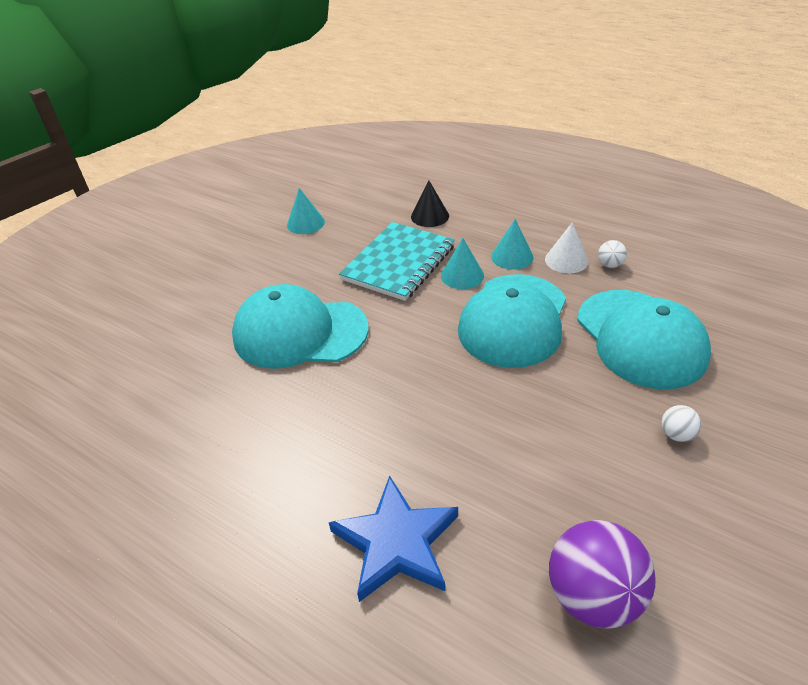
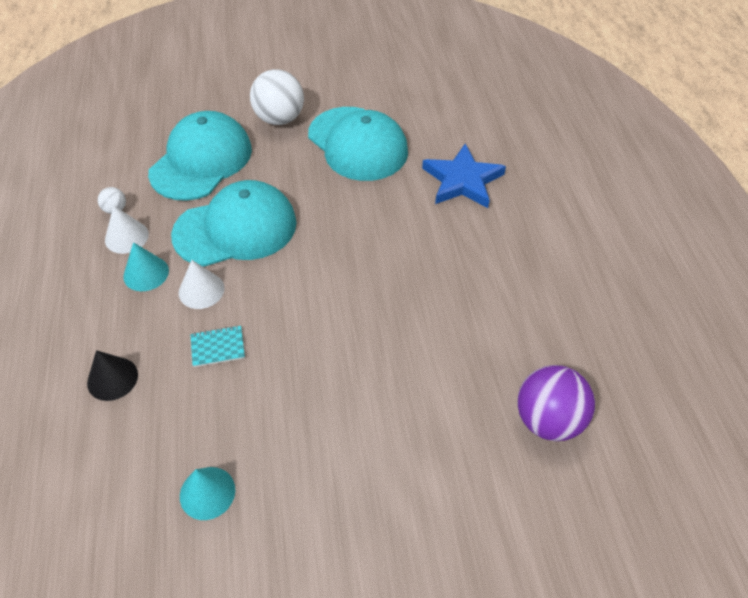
camera: 135 degrees left, 10 degrees up
turquoise cap [232,284,369,369] -> turquoise cap moved to [308,107,408,181]
turquoise notebook [339,222,455,301] -> turquoise notebook [190,325,245,367], size x0.44
turquoise cone [441,238,484,289] -> white cone [179,260,225,309]
purple ball [549,520,656,629] -> purple ball moved to [518,365,595,441]
white ball [662,405,701,442] -> white ball [250,69,304,125], size x2.22

